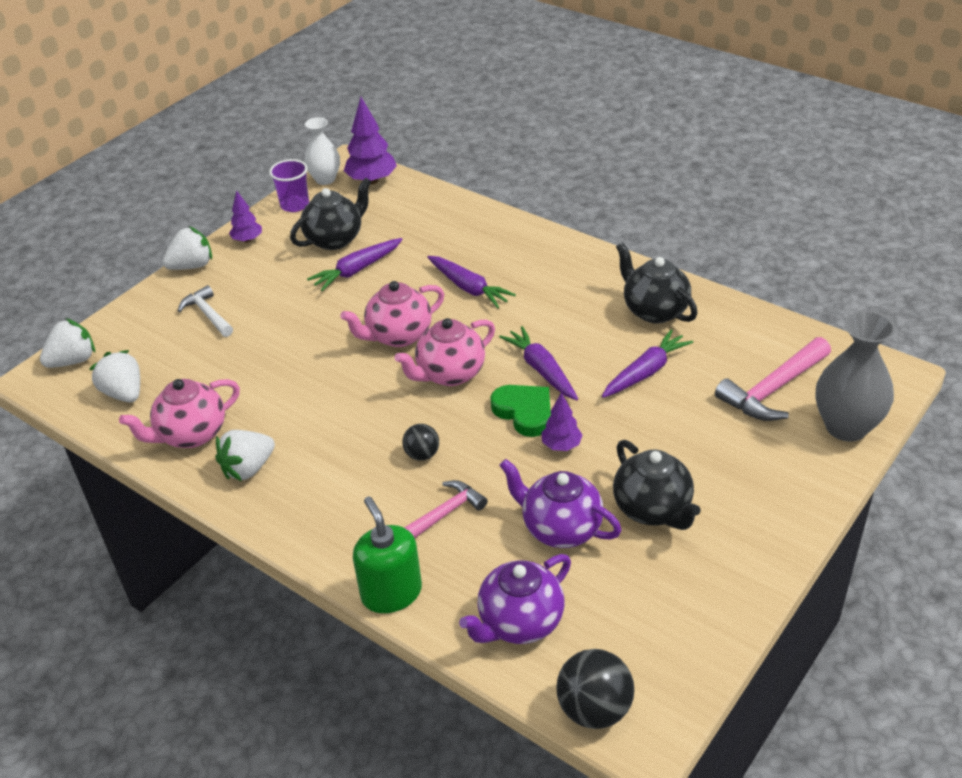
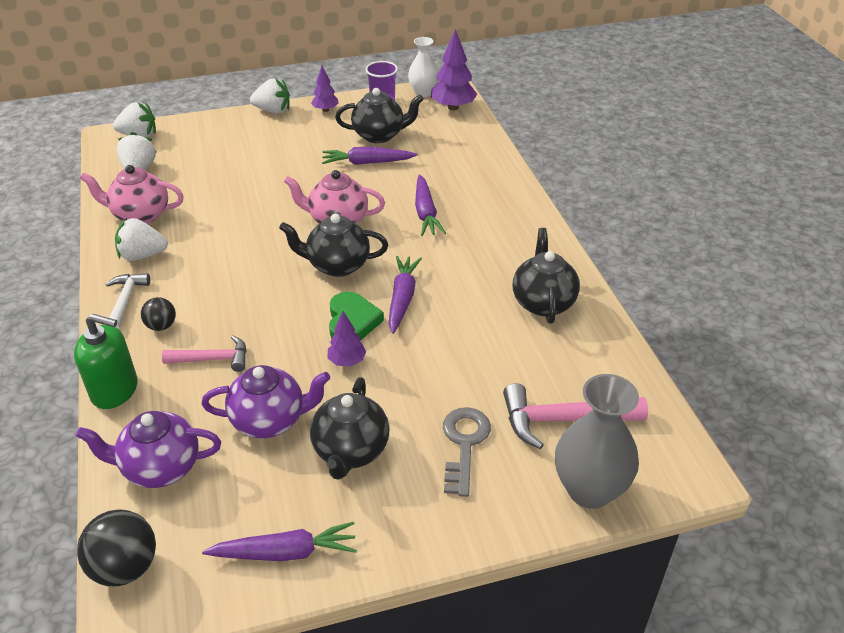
camera: 35 degrees right, 0 degrees up
white hammer [178,285,233,337] -> white hammer moved to [106,273,150,329]
green soap dispenser [353,496,422,613] -> green soap dispenser turned 90 degrees clockwise [74,314,138,409]
pink teapot [394,318,495,386] -> black teapot [279,214,388,277]
black ball [402,424,439,461] -> black ball moved to [141,297,176,331]
purple teapot [499,459,622,548] -> purple teapot turned 105 degrees clockwise [201,365,330,438]
purple carrot [602,329,693,398] -> purple carrot moved to [202,522,357,561]
none -> grey key [443,407,491,497]

